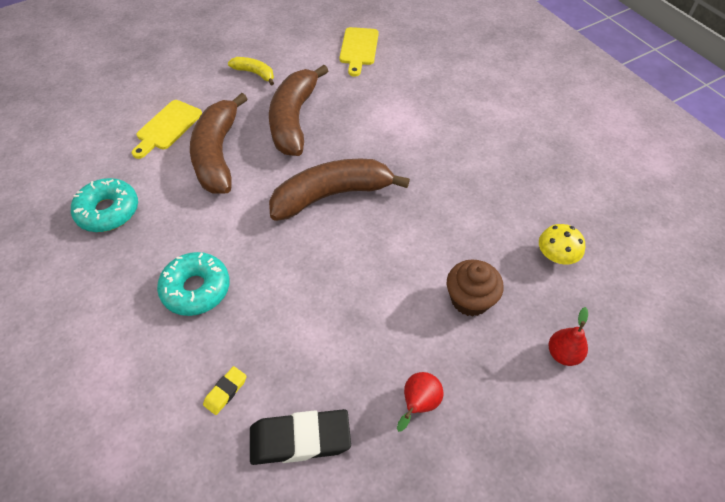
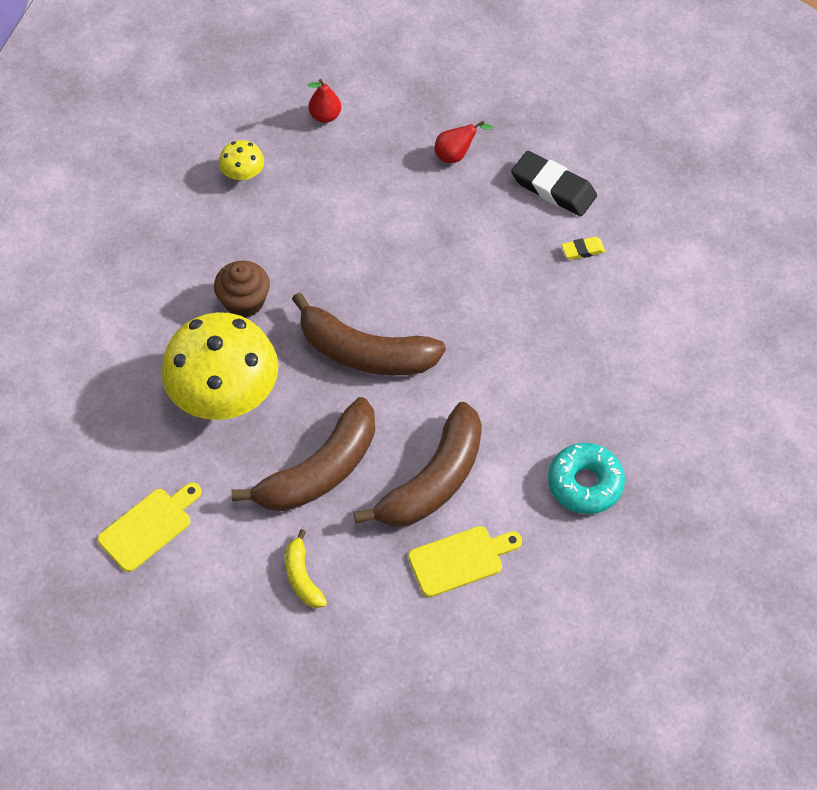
camera: 140 degrees left, 5 degrees up
turquoise donut [157,252,230,316] -> none
brown cupcake [447,260,504,317] -> brown cupcake moved to [214,261,270,318]
none -> yellow mushroom [161,312,278,420]

